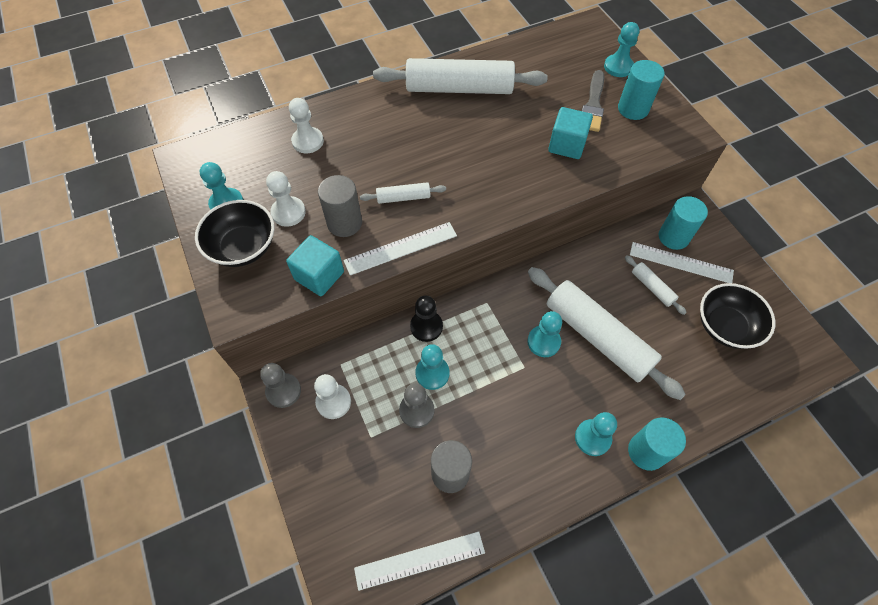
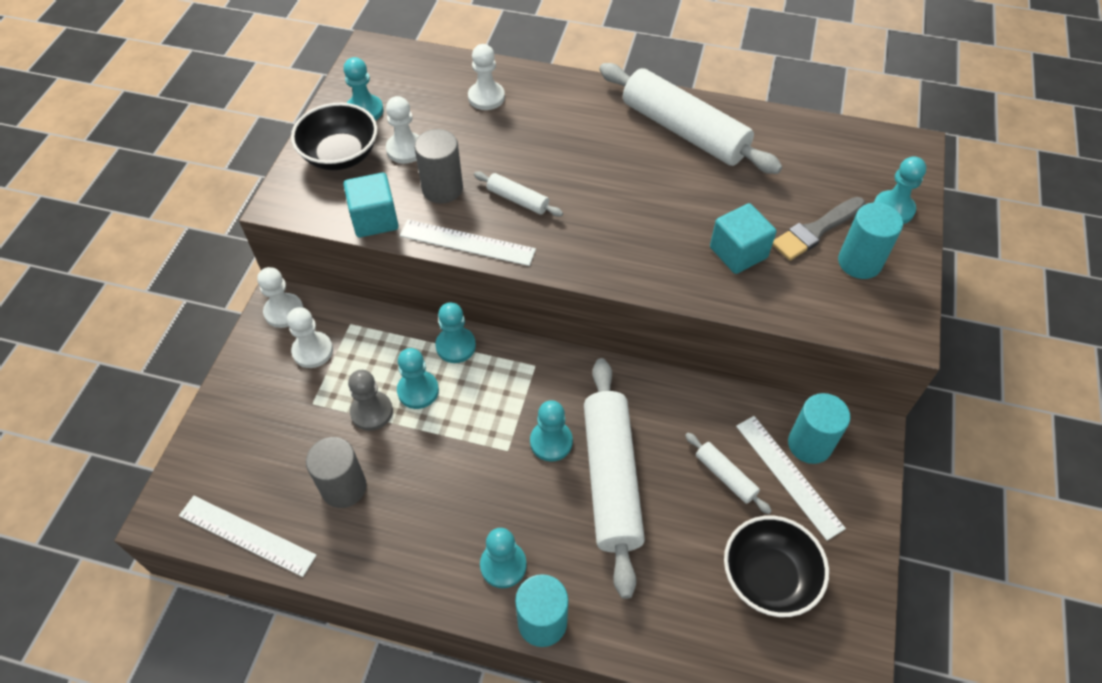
camera: 40 degrees right, 5 degrees down
grey pawn [260,363,301,408] -> white pawn [257,267,304,328]
black pawn [410,295,443,342] -> turquoise pawn [435,302,476,363]
white rolling pin [625,255,687,315] -> white rolling pin turned 45 degrees counterclockwise [685,433,772,514]

